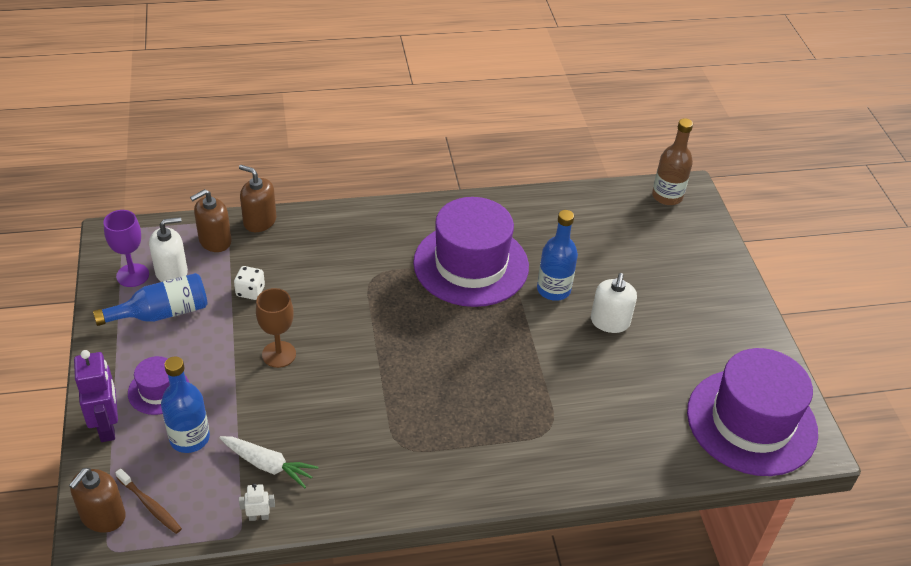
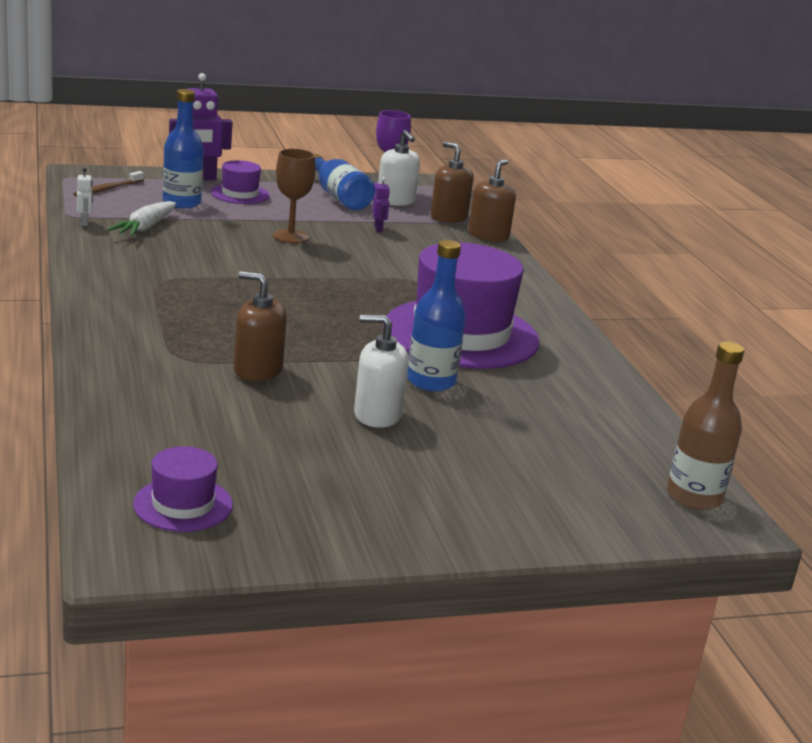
camera: 85 degrees right, 20 degrees down
brown soap dispenser [69,468,126,533] -> brown soap dispenser moved to [234,271,287,381]
white dice [234,266,265,300] -> purple robot [372,177,390,232]
purple hat [687,348,818,476] -> purple hat [133,446,233,532], size x0.46

